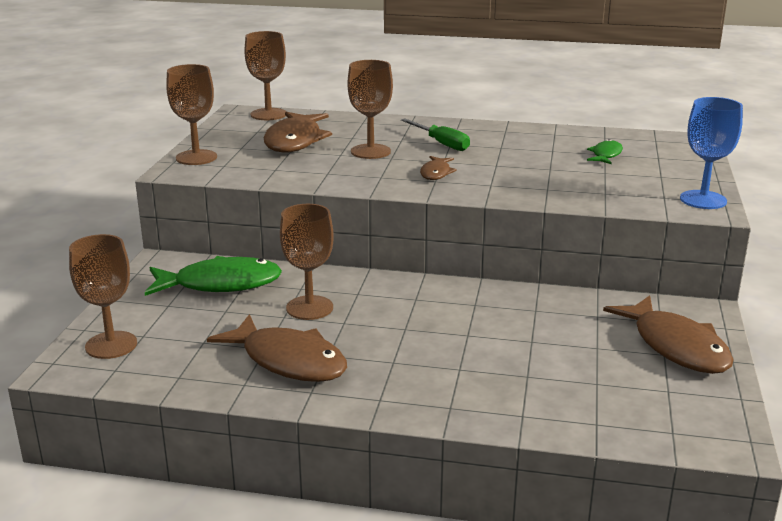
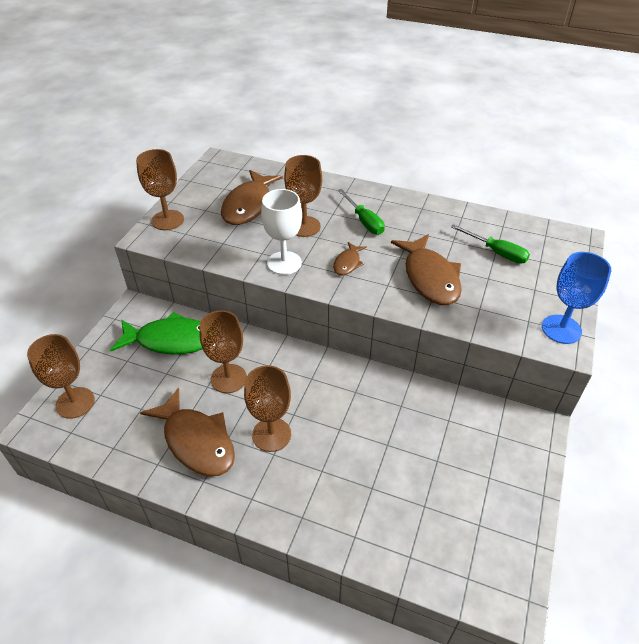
camera: 10 degrees right, 20 degrees up
brown goblet [244,31,286,120] -> brown goblet moved to [244,365,291,452]
green fish [587,139,623,164] -> green screwdriver [451,224,530,264]
brown fish [603,296,734,374] -> brown fish moved to [391,234,462,305]
none -> white goblet [261,189,302,275]

